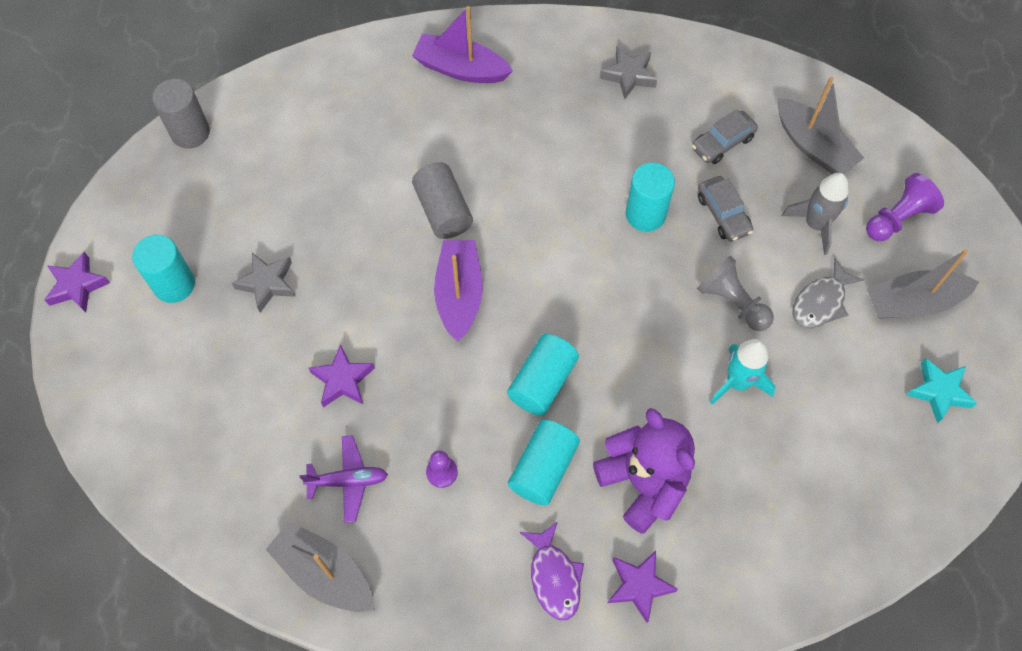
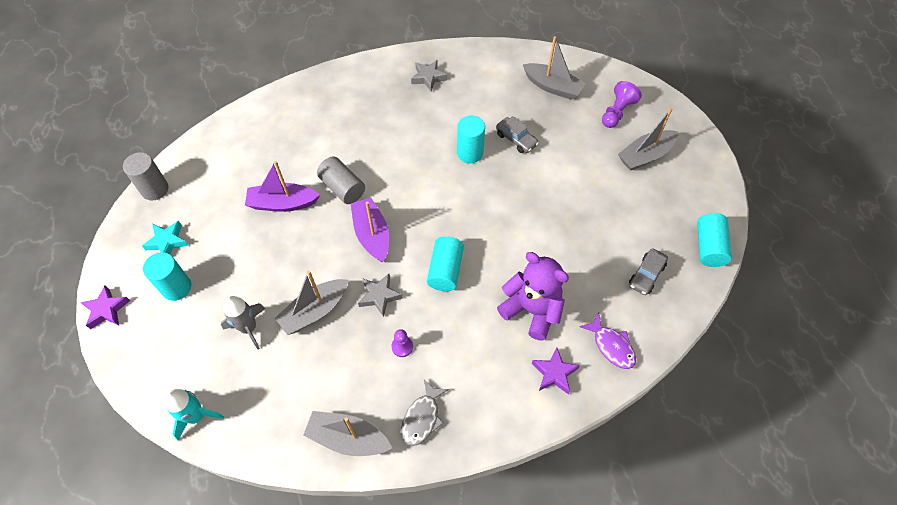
camera: 20 degrees left, 5 degrees down
grey star [232,253,296,313] -> grey star moved to [358,274,403,317]
purple plane [300,435,388,523] -> none
purple star [309,344,375,407] -> grey boat [275,270,349,335]
purple boat [412,6,513,83] -> purple boat moved to [245,161,320,212]
turquoise cylinder [508,420,580,506] -> turquoise cylinder moved to [697,213,732,267]
purple fish [520,521,584,620] -> purple fish moved to [579,313,636,369]
grey car [692,109,758,164] -> grey car moved to [629,248,668,295]
grey pawn [697,255,774,331] -> none
turquoise rocket [710,339,776,405] -> turquoise rocket moved to [164,389,224,440]
grey rocket [782,173,849,255] -> grey rocket moved to [221,296,266,350]
grey fish [792,258,864,328] -> grey fish moved to [401,379,449,446]
turquoise star [907,358,977,423] -> turquoise star moved to [142,221,189,254]

